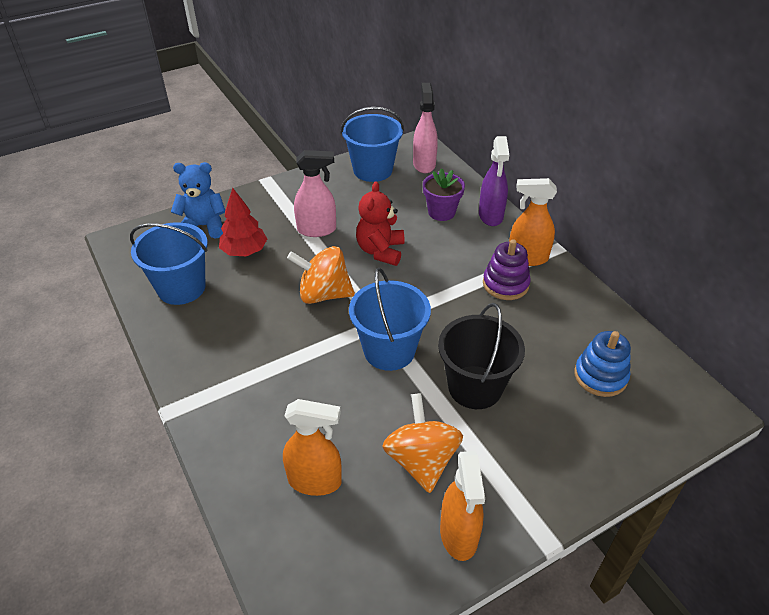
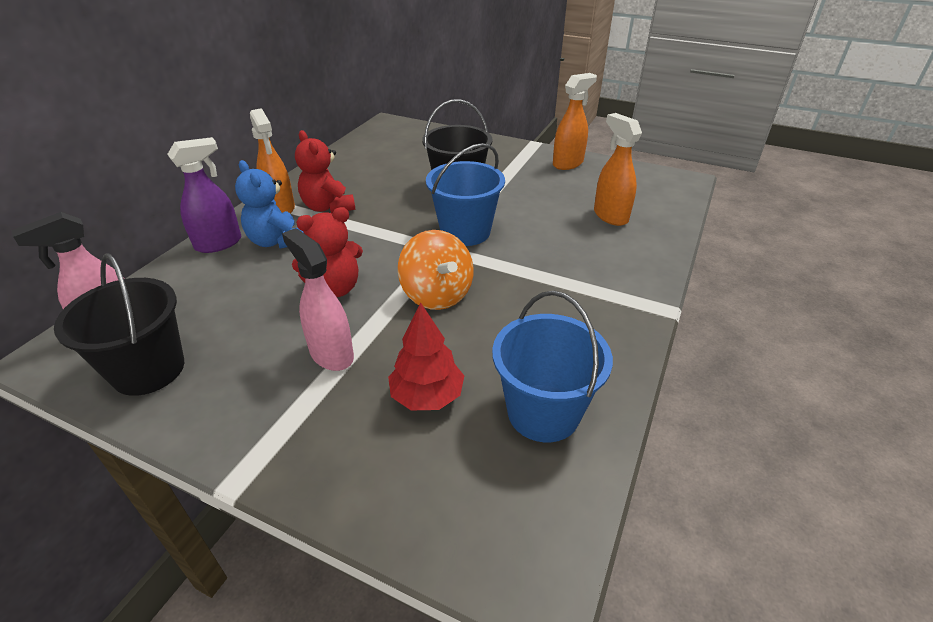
camera: 125 degrees left, 5 degrees down
blue teddy bear [171,162,225,238] -> blue teddy bear moved to [235,160,304,249]
blue bucket [341,107,404,182] -> black bucket [54,253,184,396]
orange spinning top [382,393,463,493] -> none
purple flower pot [423,168,465,221] -> none
purple stacking toy [483,239,531,300] -> red teddy bear [295,130,355,213]
blue stacking toy [574,331,631,397] -> none

